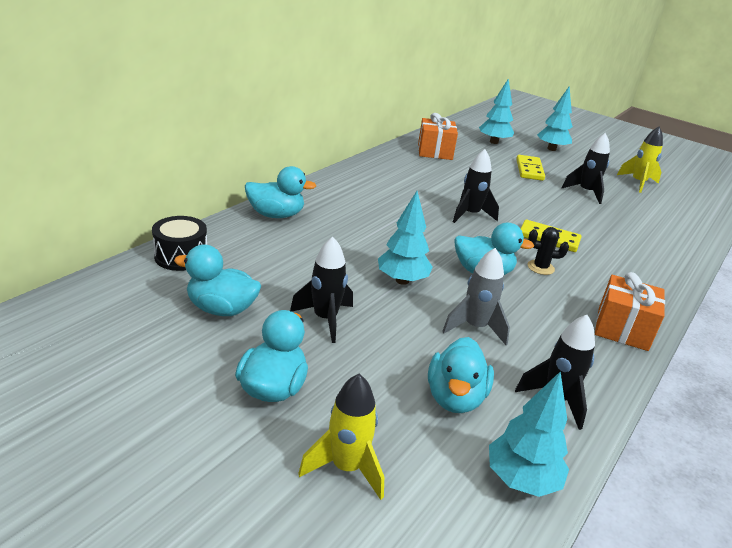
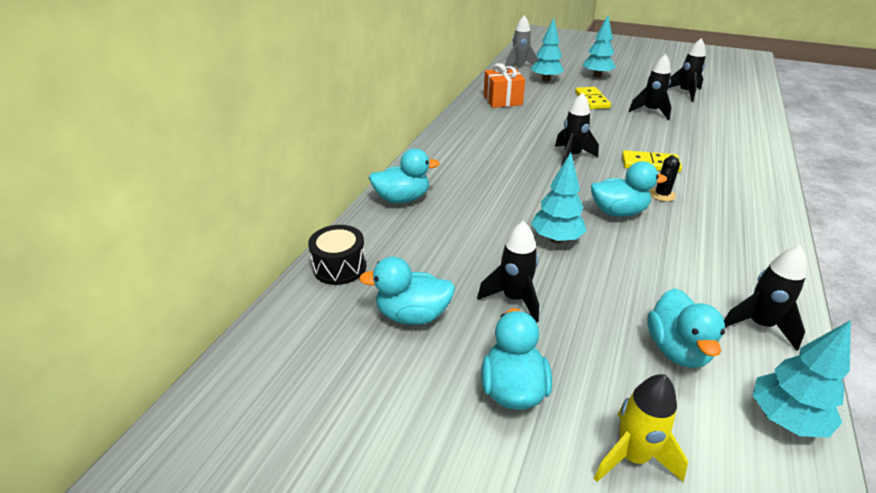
camera: 10 degrees left, 5 degrees up
grey rocket [442,248,510,345] -> grey rocket moved to [505,15,538,66]
black cactus [528,227,569,275] -> black cactus turned 60 degrees counterclockwise [649,156,680,202]
orange gift [595,272,665,351] -> none
yellow rocket [617,126,663,193] -> black rocket [668,38,706,102]

